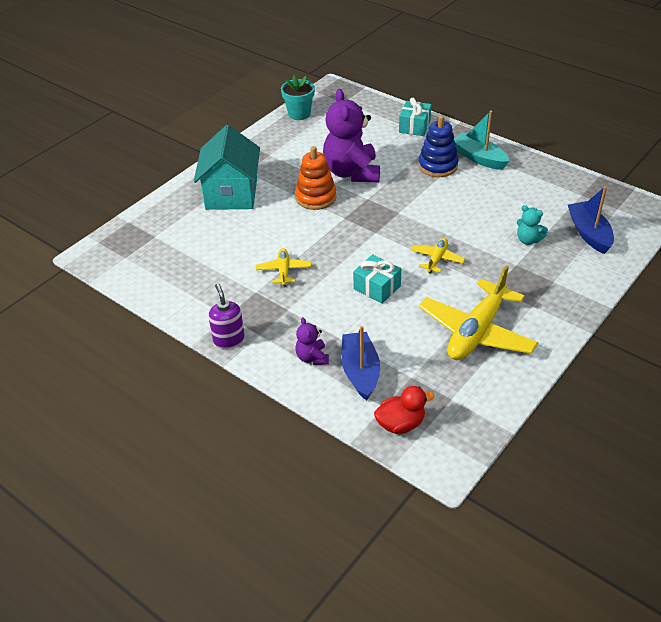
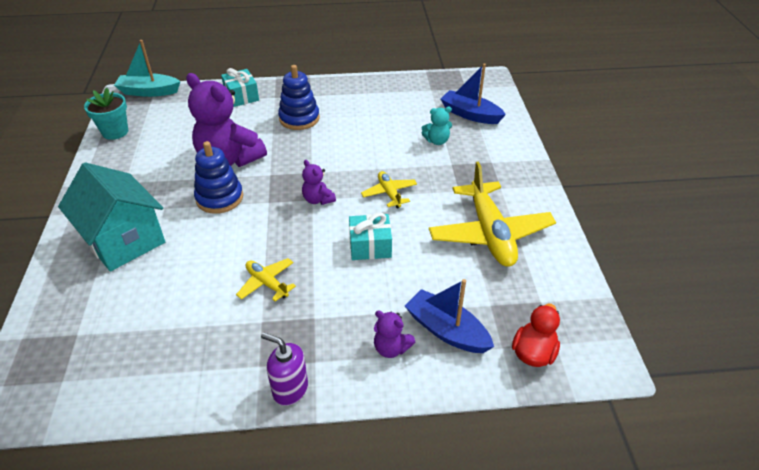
camera: 45 degrees left, 0 degrees up
orange stacking toy [295,146,336,210] -> blue stacking toy [194,141,243,214]
turquoise boat [454,111,509,170] -> turquoise boat moved to [114,40,180,97]
none -> purple teddy bear [302,160,336,205]

